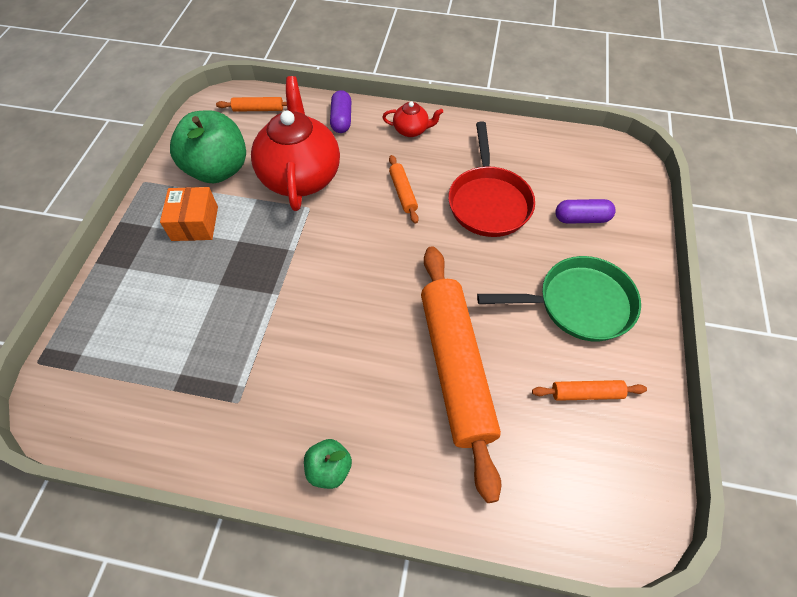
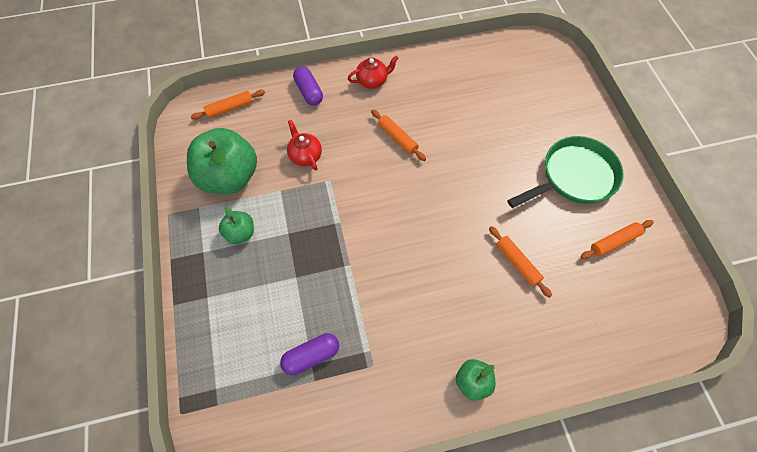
camera: 25 degrees left, 5 degrees up
orange box [160,187,218,241] -> green apple [219,206,254,244]
red teapot [251,76,340,211] -> red teapot [287,120,322,170], size x0.45
orange rolling pin [421,246,501,503] -> orange rolling pin [489,226,552,298], size x0.41
red pan [448,122,535,237] -> none
purple capsule [555,199,616,224] -> purple capsule moved to [280,333,339,375]

